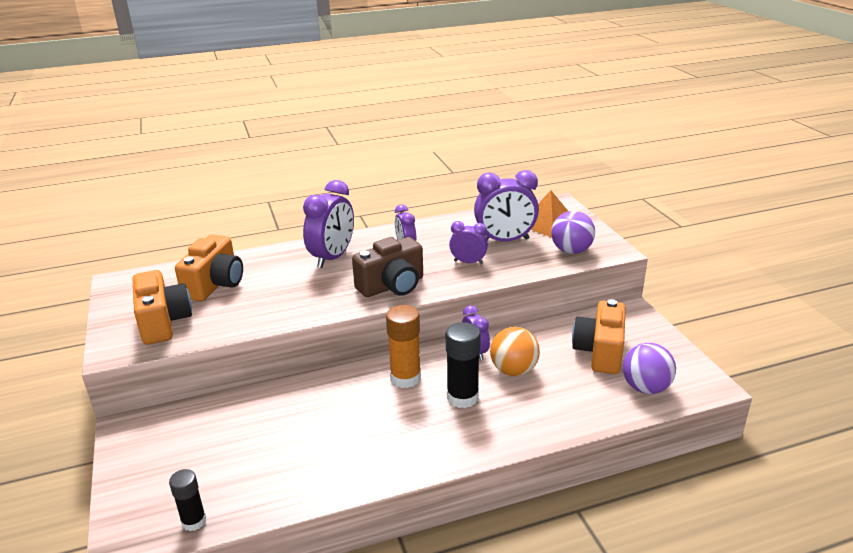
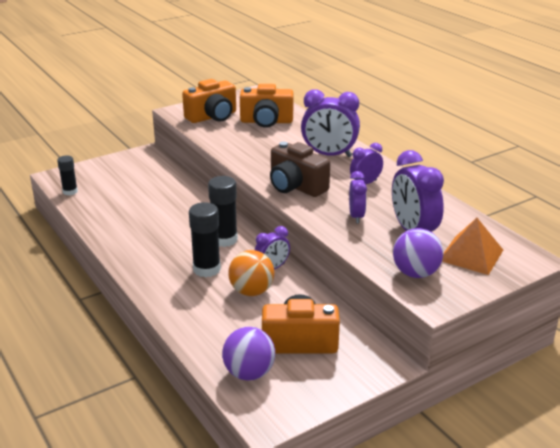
camera: 75 degrees right, 0 degrees up
orange glue stick [386,305,421,388] -> black glue stick [208,176,238,247]

